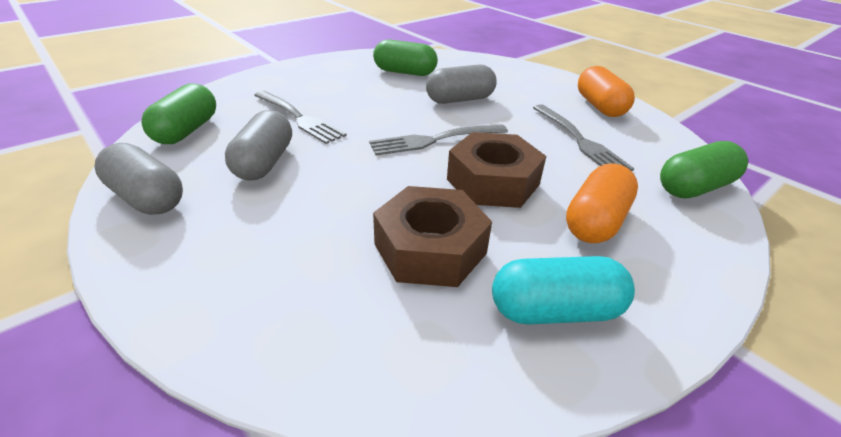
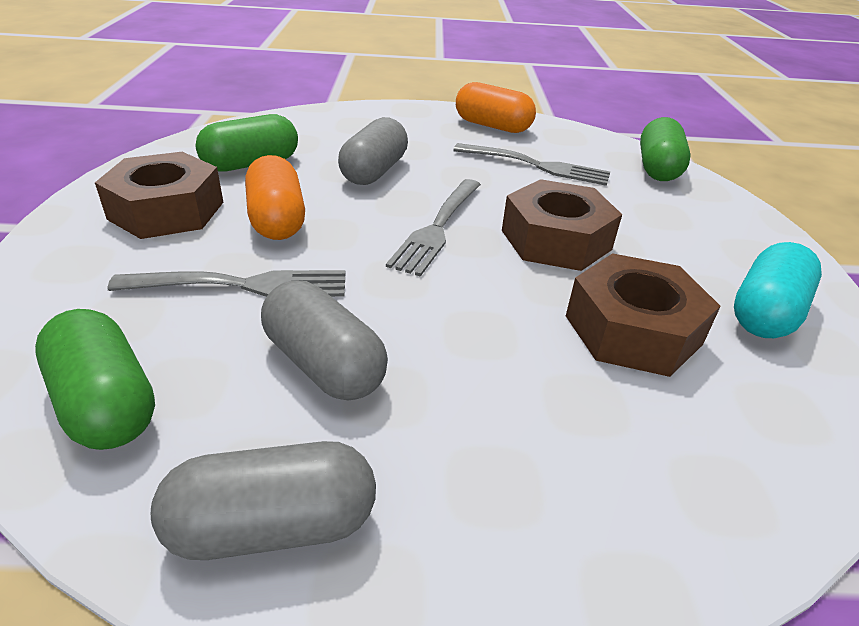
camera: 50 degrees left, 0 degrees up
orange capsule [566,163,638,243] -> orange capsule moved to [245,155,305,240]
none -> brown nut [95,152,223,239]

